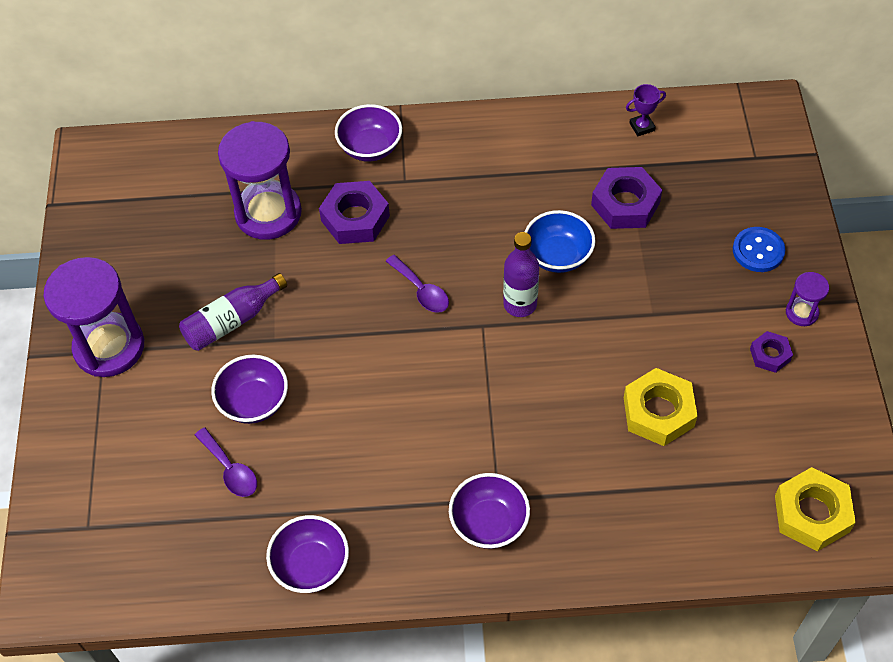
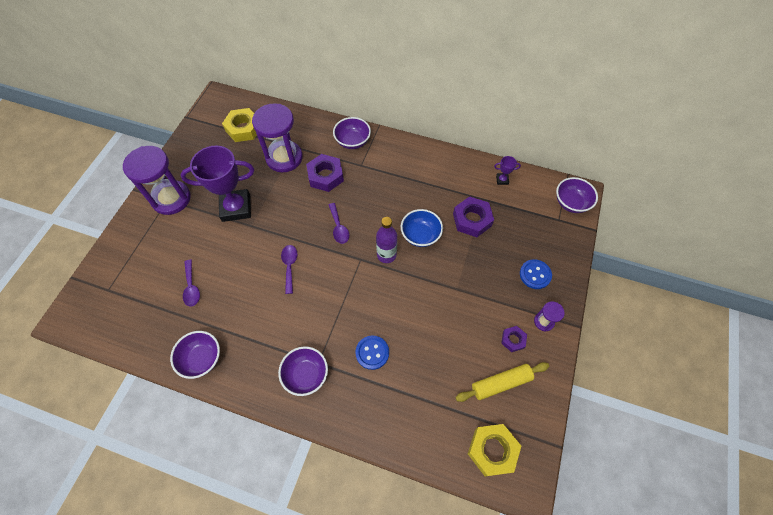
camera: 20 degrees right, 5 degrees up
purple bottle [179,273,287,351] -> purple trophy [180,146,254,222]
purple bowl [211,355,288,424] -> purple bowl moved to [556,177,598,213]
yellow nut [624,368,698,446] -> yellow nut moved to [222,108,257,142]
none -> purple spoon [281,245,297,294]
none -> blue button [355,335,389,370]
none -> yellow rolling pin [455,362,549,402]

